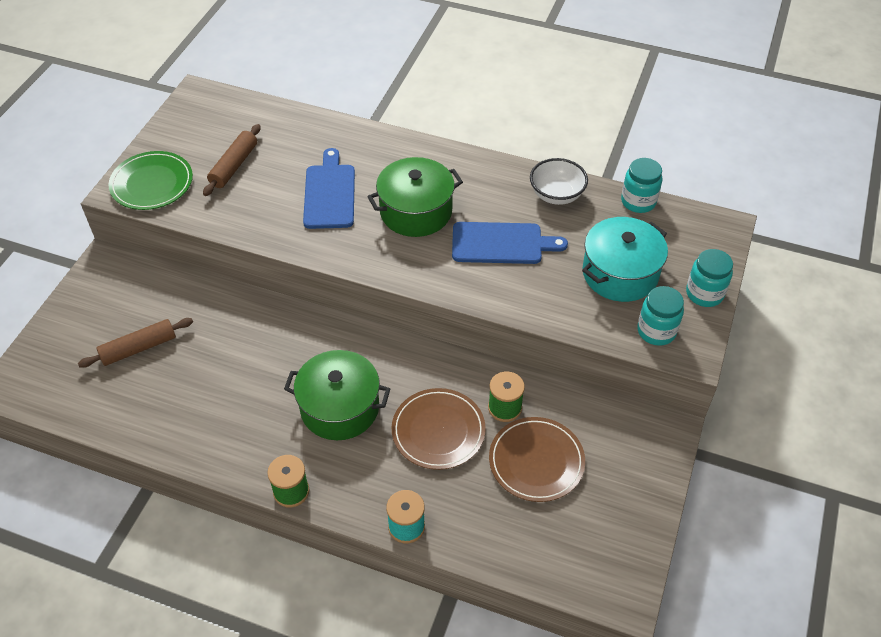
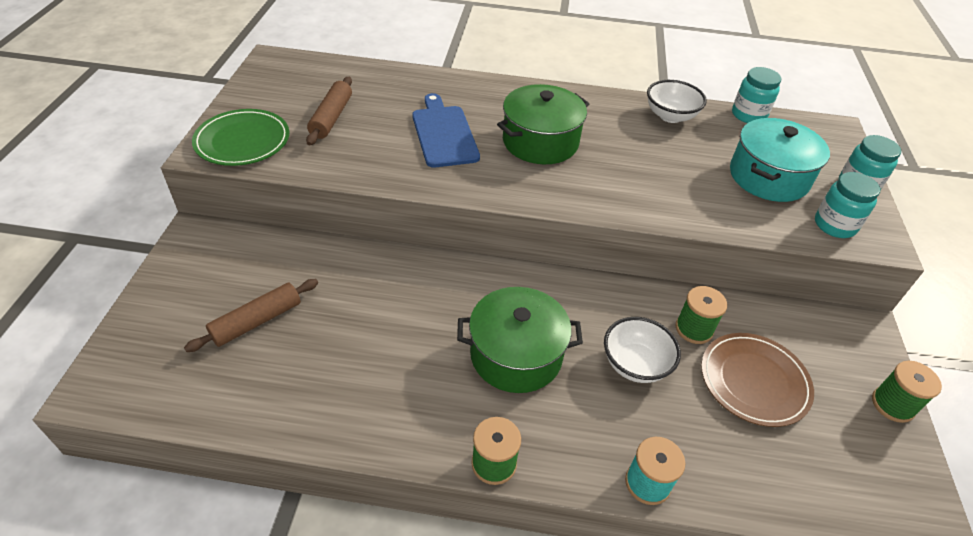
camera: 15 degrees left, 5 degrees down
brown plate [391,388,486,470] -> white bowl [604,317,681,383]
blue cutting board [452,222,568,264] -> none
none -> green spool [872,361,942,423]

